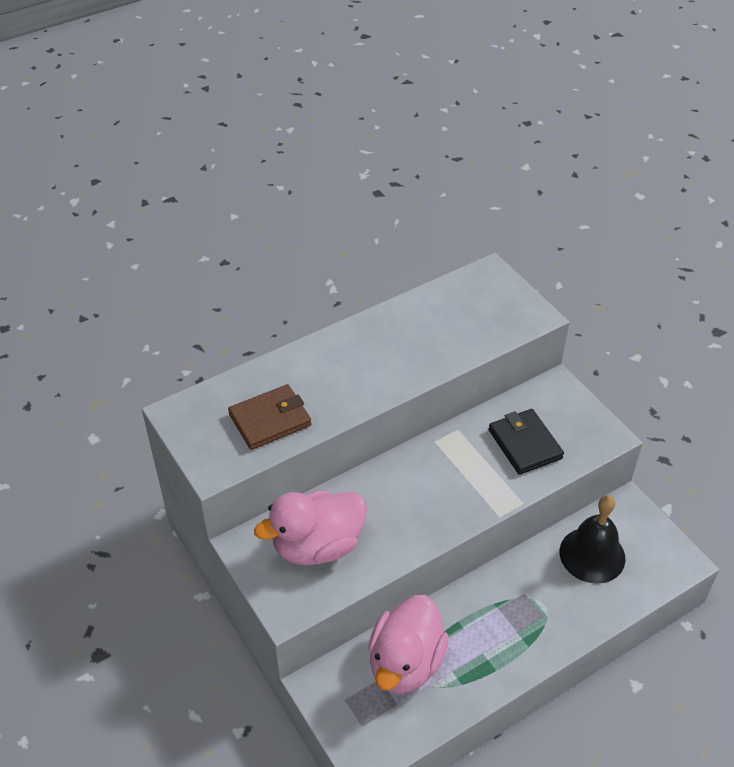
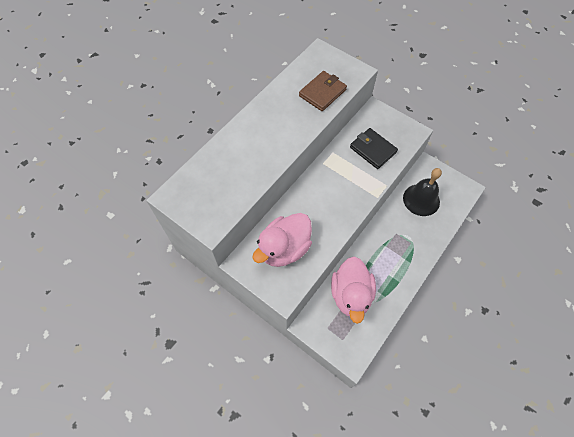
camera: 20 degrees left, 15 degrees up
brown wallet [228,384,311,450] -> brown wallet moved to [299,71,347,111]

